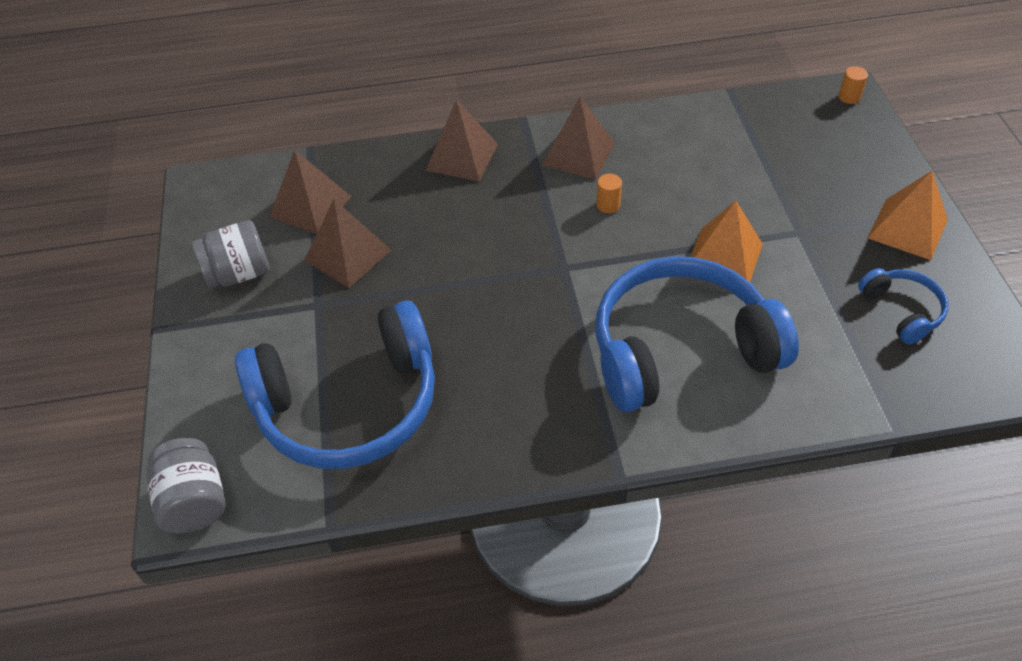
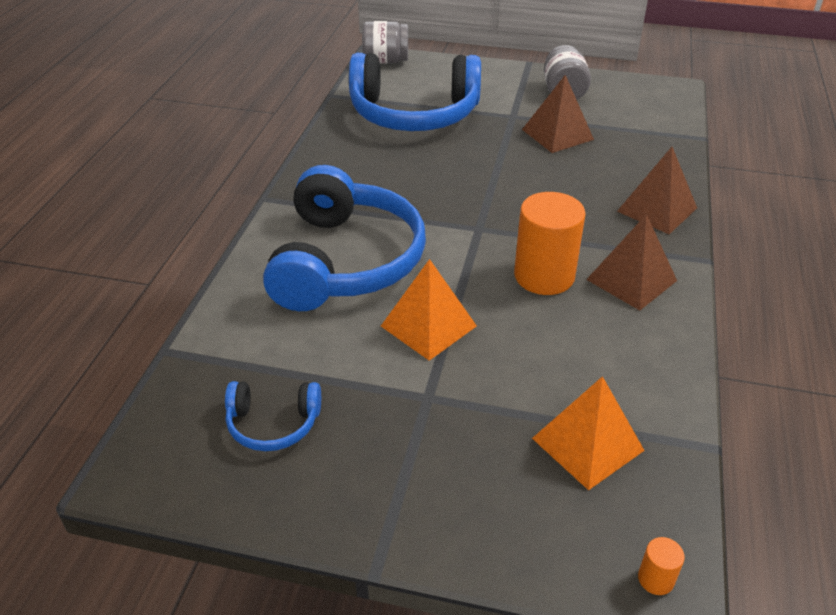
camera: 110 degrees right, 10 degrees down
blue headphones [235,300,435,469] -> blue headphones turned 90 degrees counterclockwise [349,53,481,131]
brown pyramid [269,150,352,234] -> none
orange cylinder [597,174,622,213] -> orange cylinder [514,192,586,295], size x2.39
orange pyramid [868,171,948,260] -> orange pyramid moved to [532,376,645,490]

